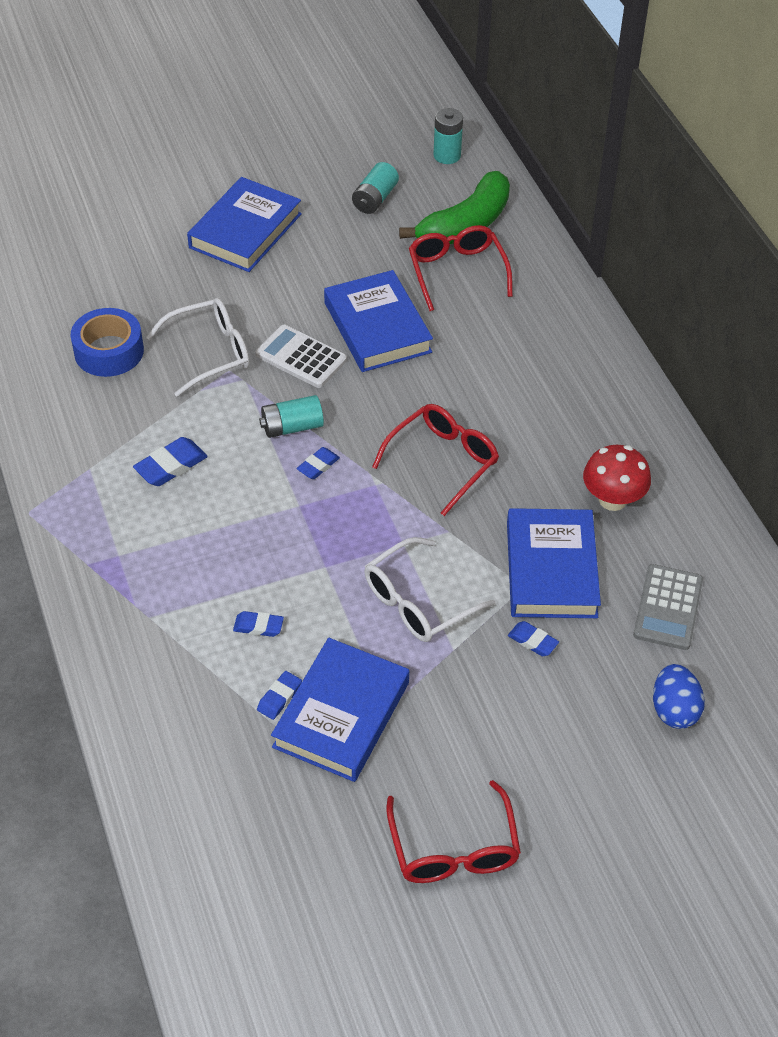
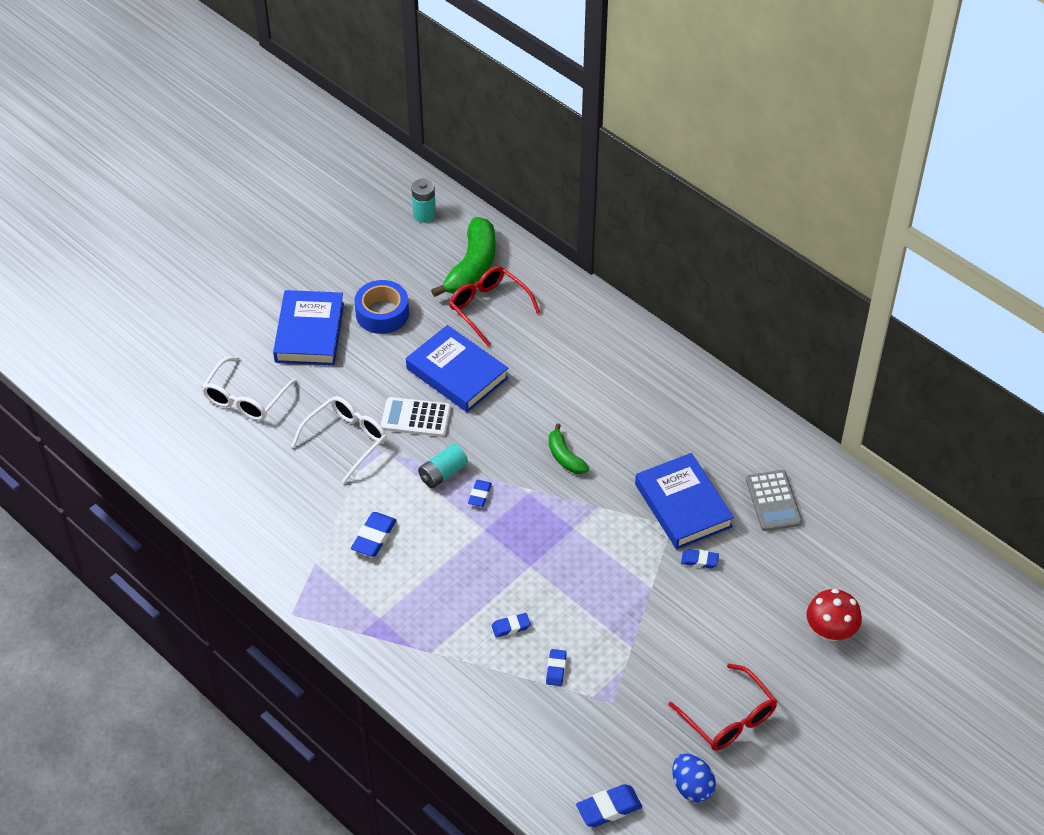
camera: 25 degrees left, 0 degrees up
blue tape [71,308,144,377] -> blue tape moved to [354,280,409,334]
blue book [271,638,409,782] -> none
turquoise battery [352,162,399,214] -> none
white glasses [364,537,496,642] -> white glasses moved to [202,356,297,421]
red glasses [372,404,499,516] -> green banana [549,423,589,474]
red mushroom [583,445,651,511] -> red mushroom moved to [807,589,862,642]
blue egg [653,664,705,729] -> blue egg moved to [672,753,716,803]
none -> blue eraser [576,784,642,827]

